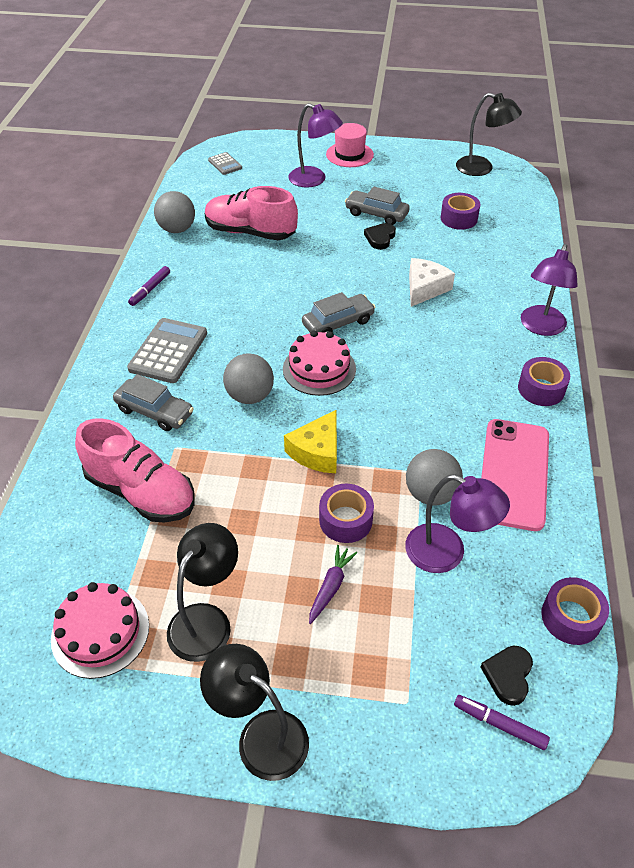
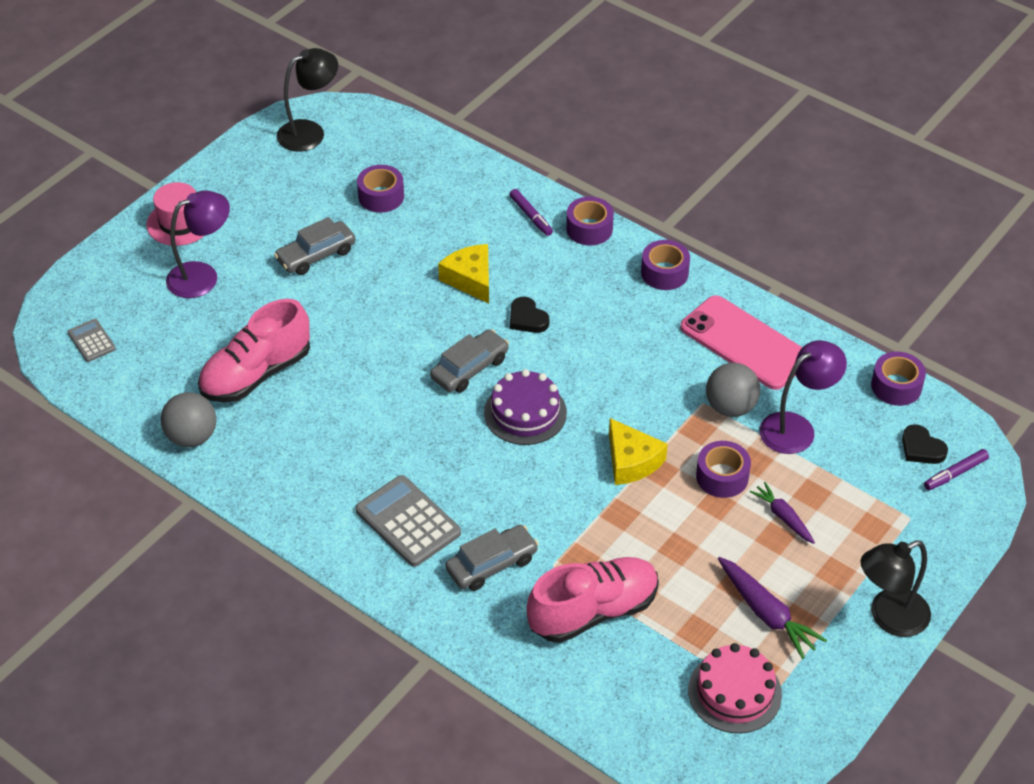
camera: 60 degrees left, 0 degrees up
purple marker [128,266,170,306] -> purple marker moved to [509,189,553,236]
black lamp [167,523,238,662] -> purple carrot [718,557,827,659]
grey calculator [208,152,242,175] -> grey calculator turned 120 degrees counterclockwise [68,319,116,362]
grey ball [223,354,274,404] -> none
pink cake [283,330,356,396] -> purple cake [484,369,567,445]
grey car [302,292,375,333] -> grey car turned 45 degrees clockwise [430,329,509,393]
black heart [364,223,396,250] -> black heart moved to [510,297,549,333]
white cheese [409,258,455,307] -> yellow cheese [438,244,489,303]
purple lamp [521,244,578,336] -> purple tape [566,197,614,246]

